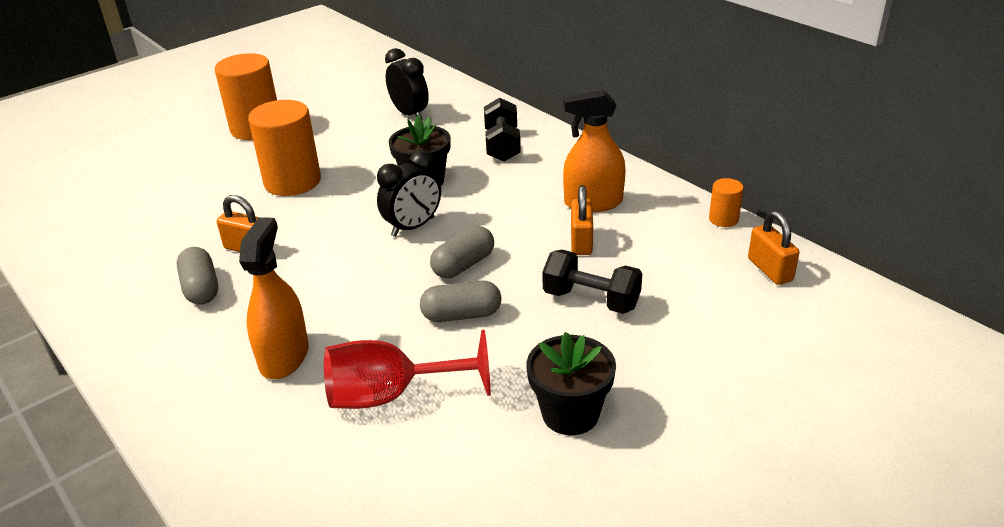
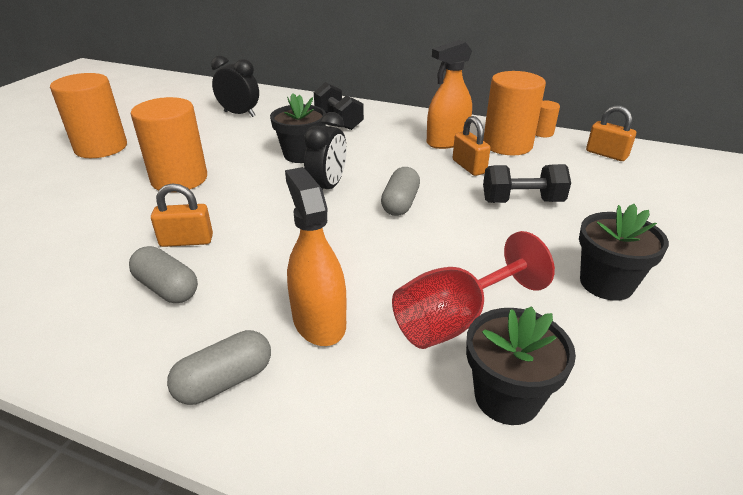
camera: 30 degrees left, 0 degrees up
grey capsule [420,280,501,322] -> grey capsule moved to [167,330,271,405]
none -> black flower pot [466,306,576,425]
none -> orange cylinder [483,71,546,156]

